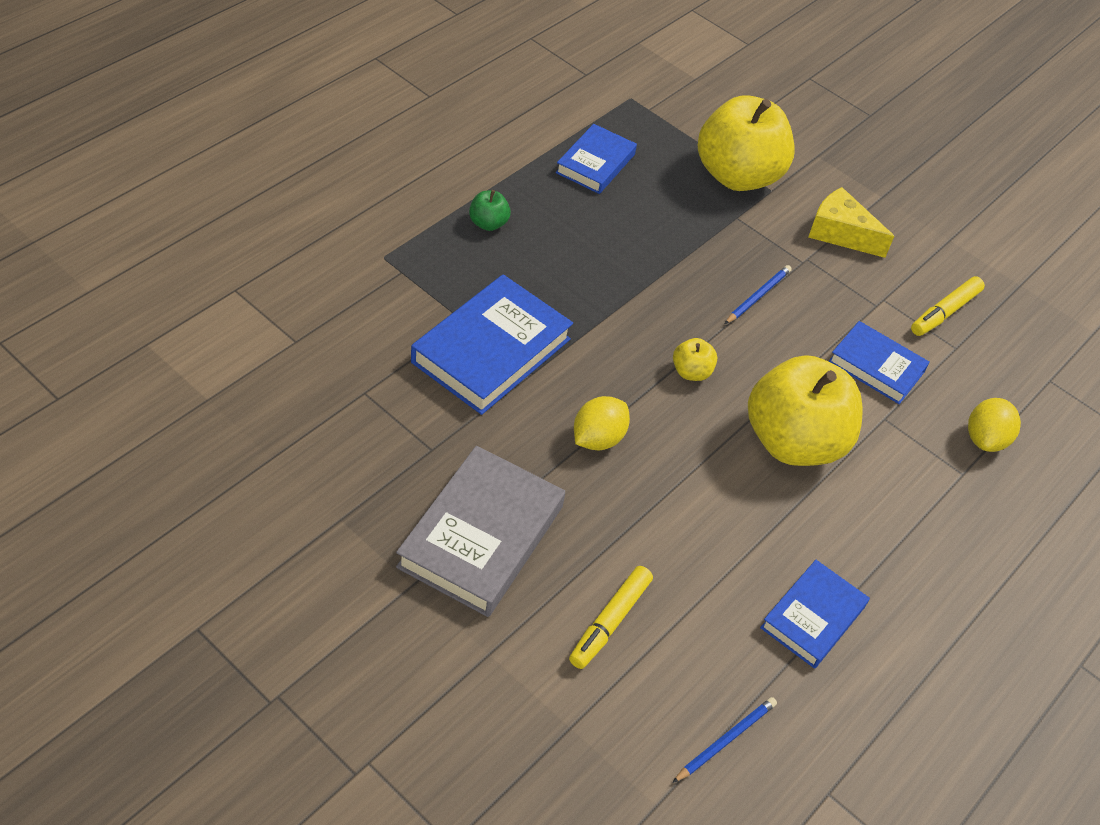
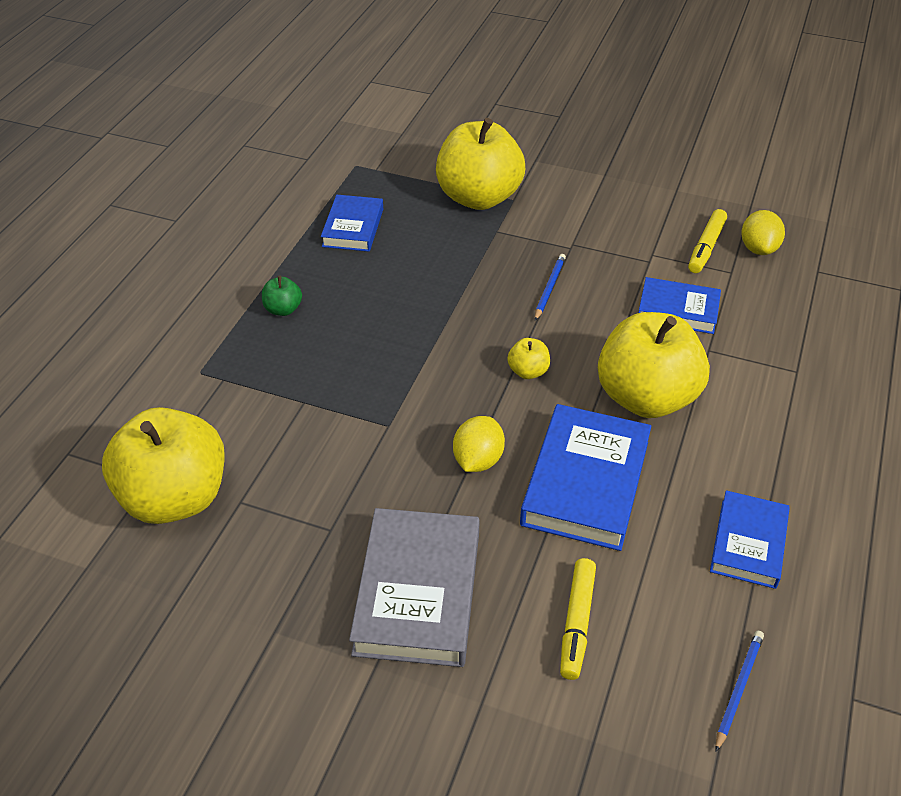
camera: 15 degrees left, 5 degrees down
blue book [411,274,573,415] -> blue book moved to [520,404,652,551]
yellow cheese [808,187,894,258] -> none
yellow lemon [968,398,1021,452] -> yellow lemon moved to [741,210,785,255]
none -> yellow apple [102,407,225,524]

